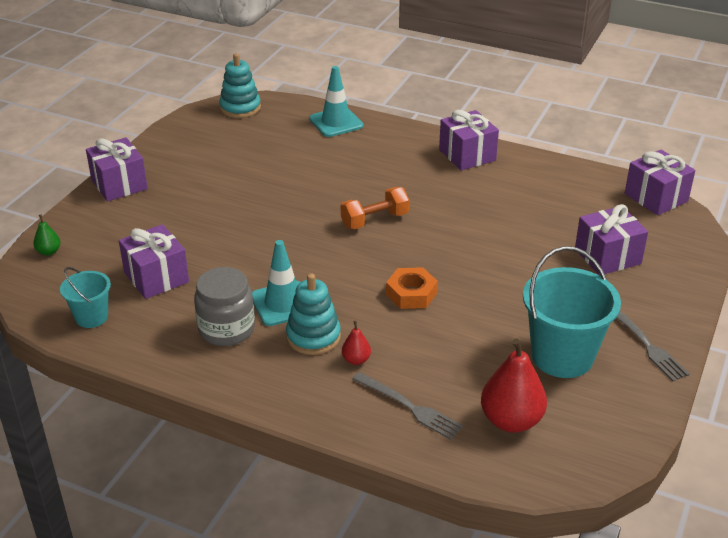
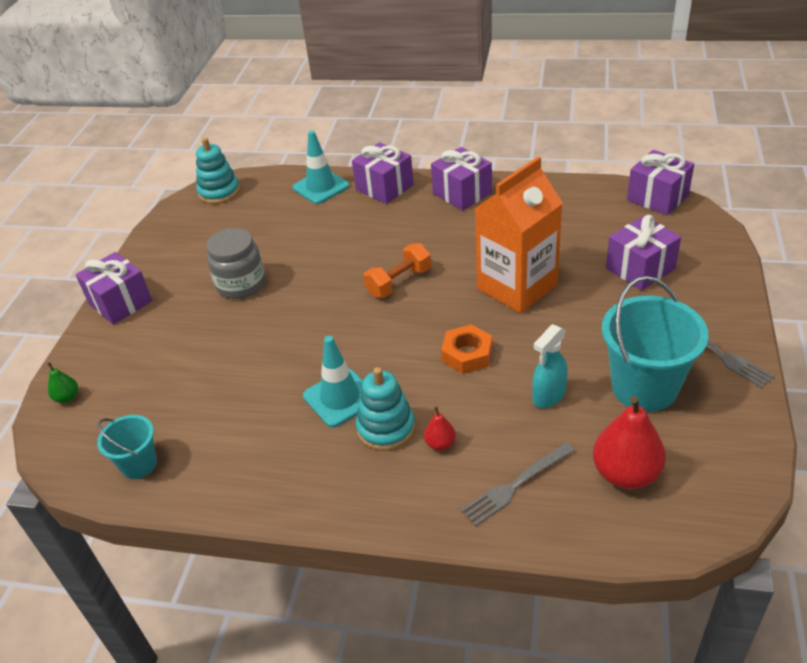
camera: 10 degrees left, 5 degrees up
purple gift [119,224,189,299] -> purple gift moved to [352,142,414,204]
grey jar [194,267,255,346] -> grey jar moved to [206,228,265,299]
grey fork [353,372,463,440] -> grey fork turned 120 degrees clockwise [461,442,575,526]
none -> orange carton [474,157,563,313]
none -> turquoise spray bottle [532,324,568,408]

